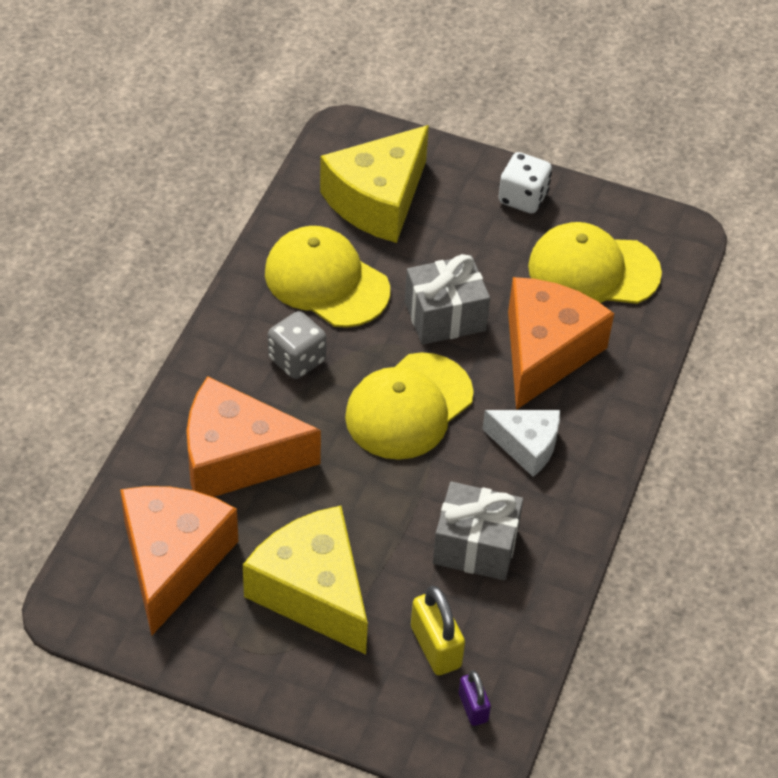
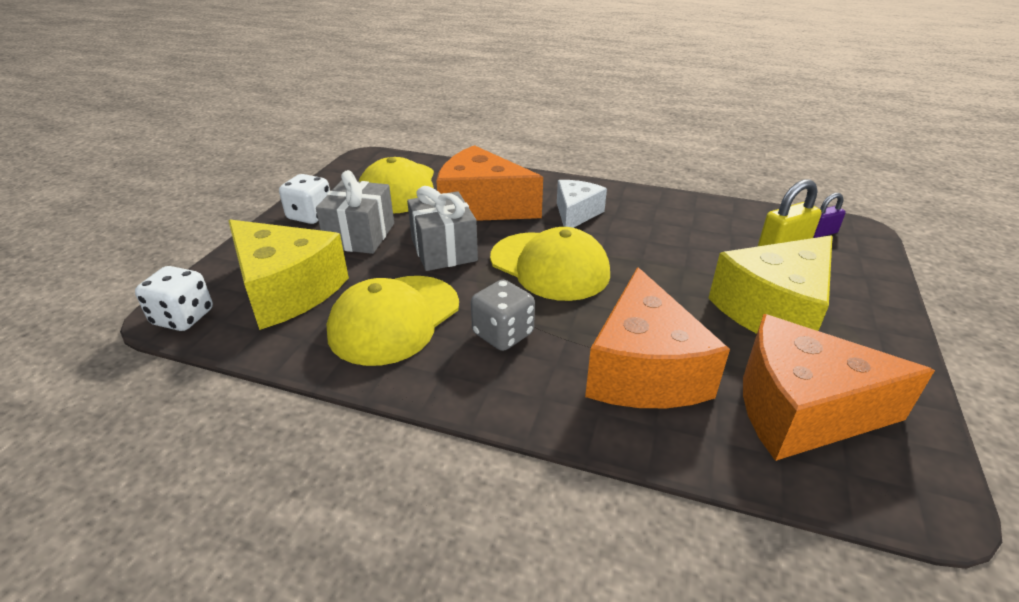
camera: 90 degrees left, 15 degrees down
grey gift [433,482,523,580] -> grey gift moved to [316,170,394,254]
none -> white dice [135,266,213,331]

